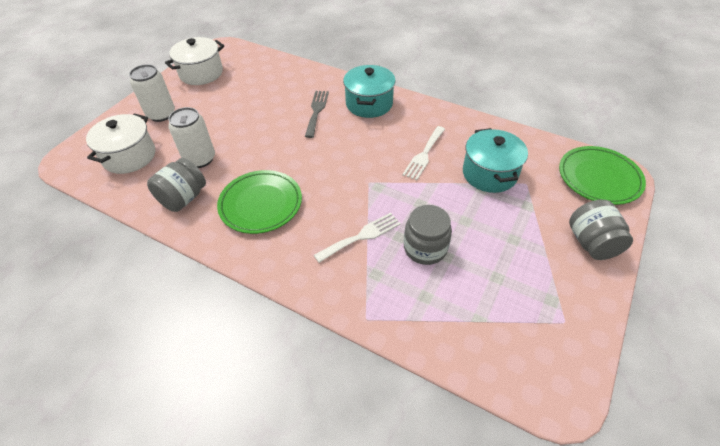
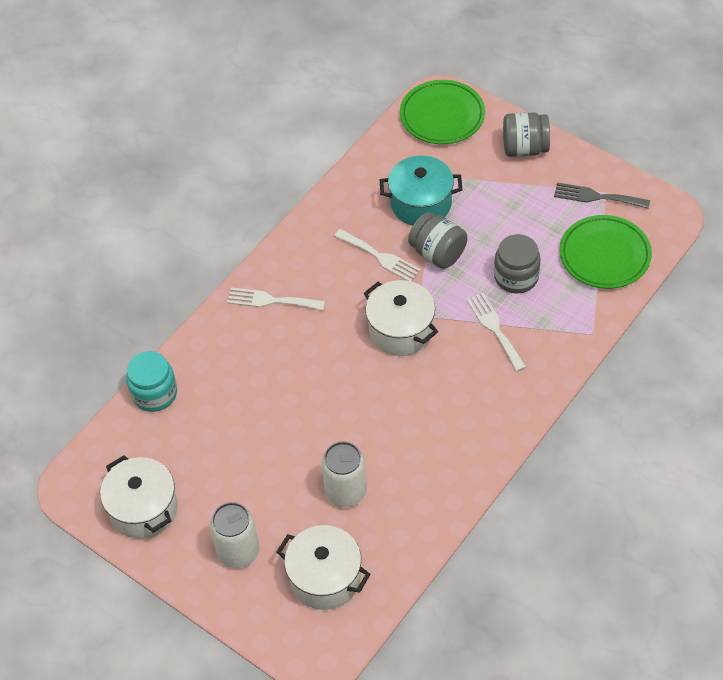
camera: 80 degrees left, 5 degrees up
grey jar [147,158,206,212] -> grey jar moved to [408,212,467,269]
green plate [217,170,302,234] -> green plate moved to [559,215,652,289]
grey fork [305,91,329,138] -> grey fork moved to [554,182,650,209]
turquoise pot [343,65,395,118] -> white fork [227,287,325,310]
none -> turquoise jar [126,351,177,412]
none -> white pot [364,280,438,356]

